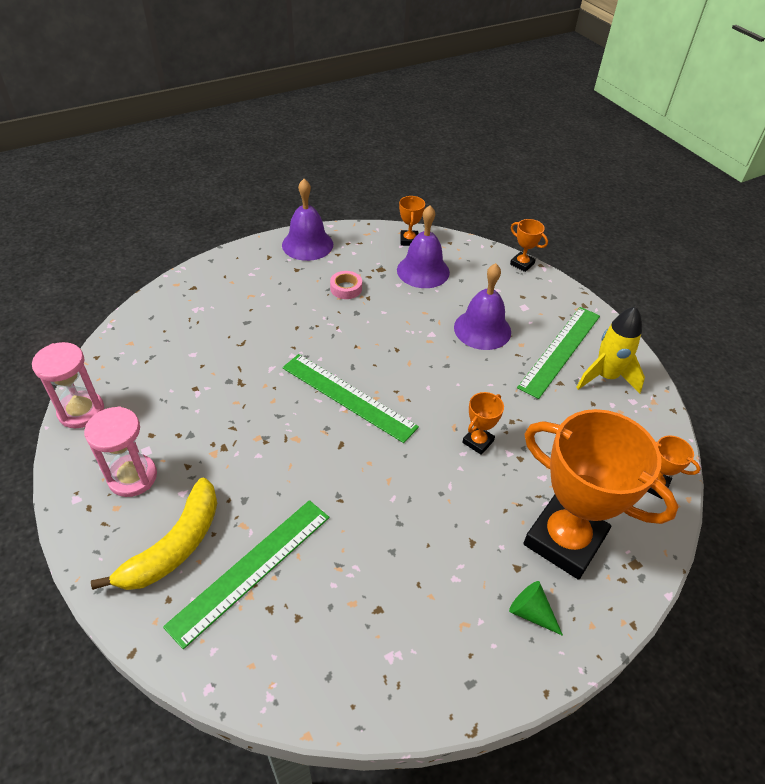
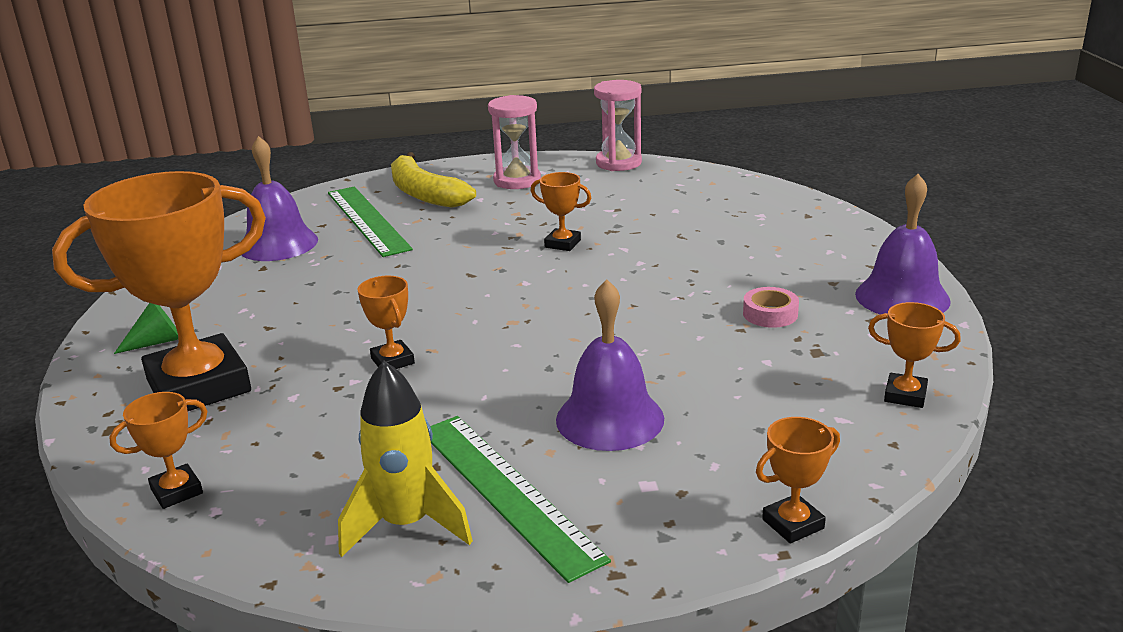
camera: 115 degrees right, 20 degrees down
green ruler [282,354,419,443] -> none
purple bell [397,205,450,288] -> purple bell moved to [241,136,318,261]
none -> orange trophy [531,172,591,251]

